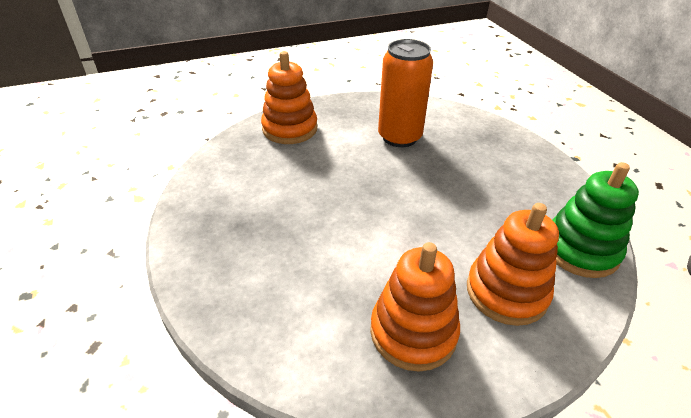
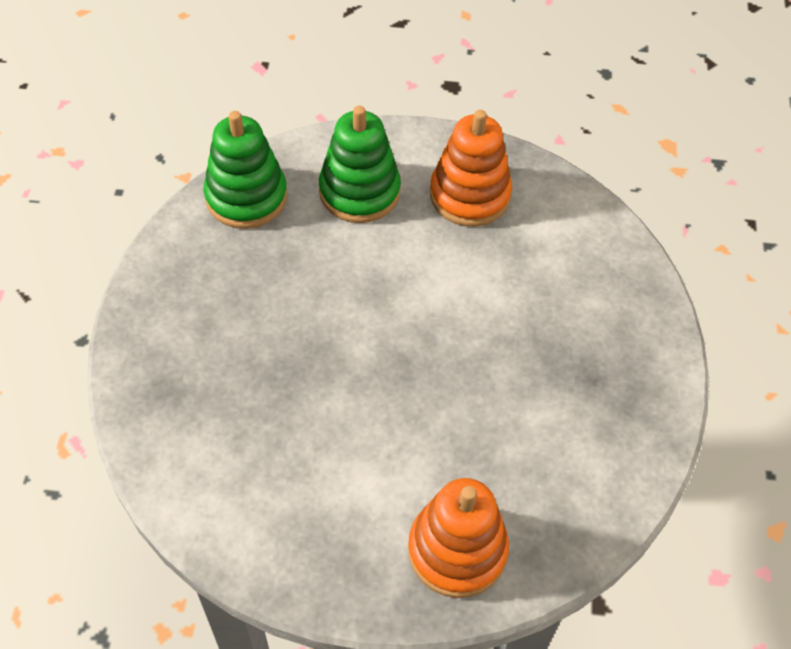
camera: 155 degrees left, 15 degrees up
orange can [378,39,433,147] -> none
orange stacking toy [467,203,559,326] -> green stacking toy [319,106,401,223]

